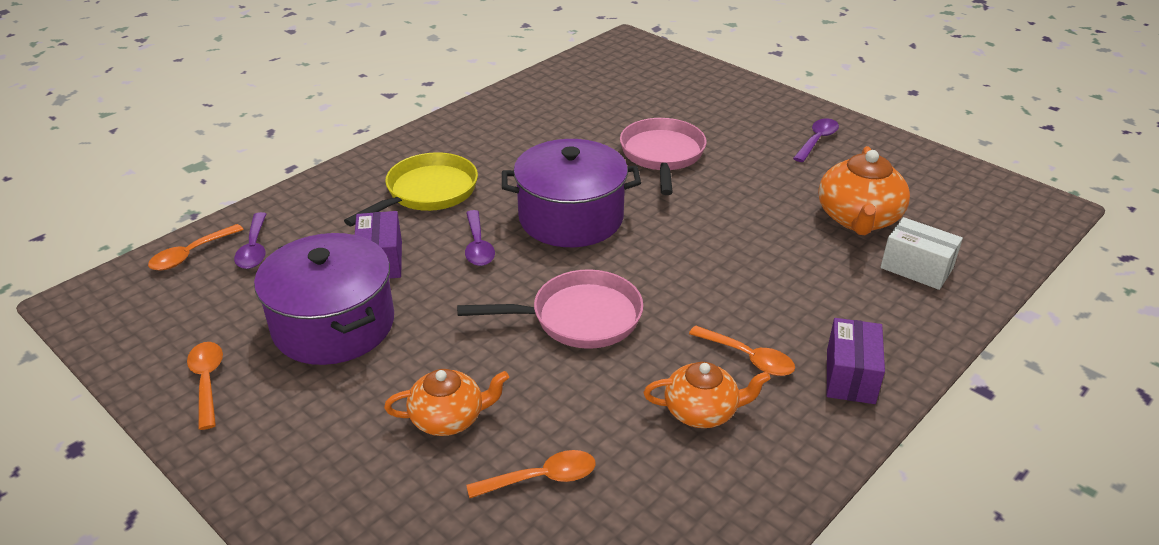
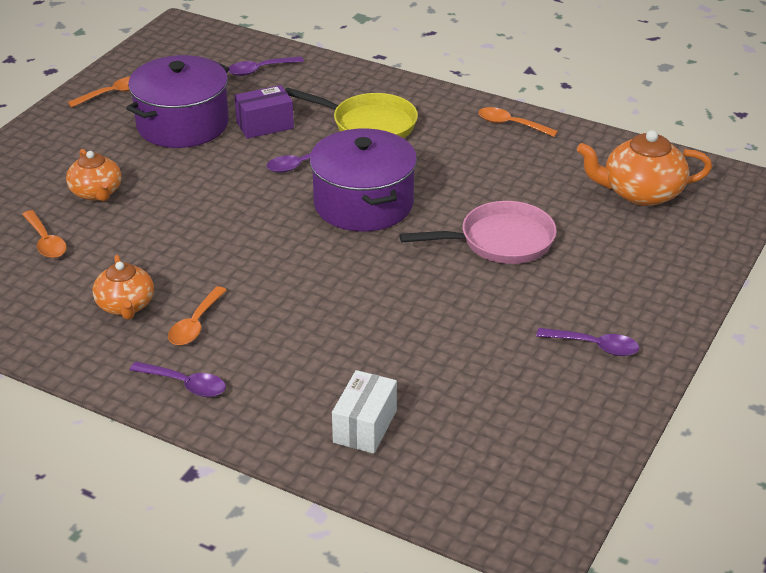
camera: 75 degrees right, 0 degrees up
orange spoon [148,224,244,271] -> orange spoon moved to [478,107,558,137]
pink pan [457,269,644,349] -> none
orange teapot [818,146,910,235] -> orange teapot moved to [577,130,712,206]
purple box [827,318,885,404] -> purple spoon [130,362,226,397]

